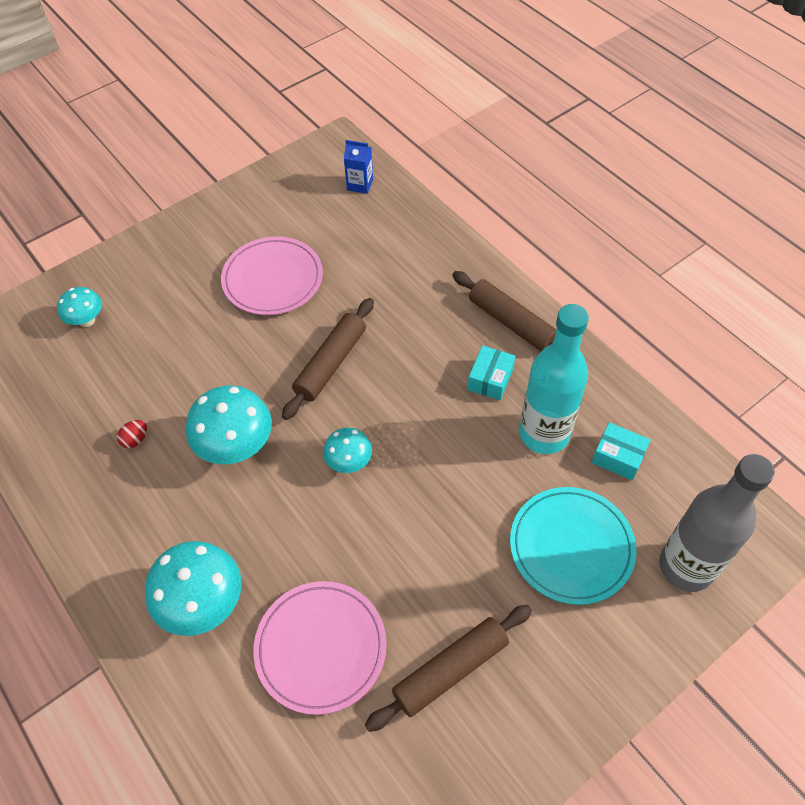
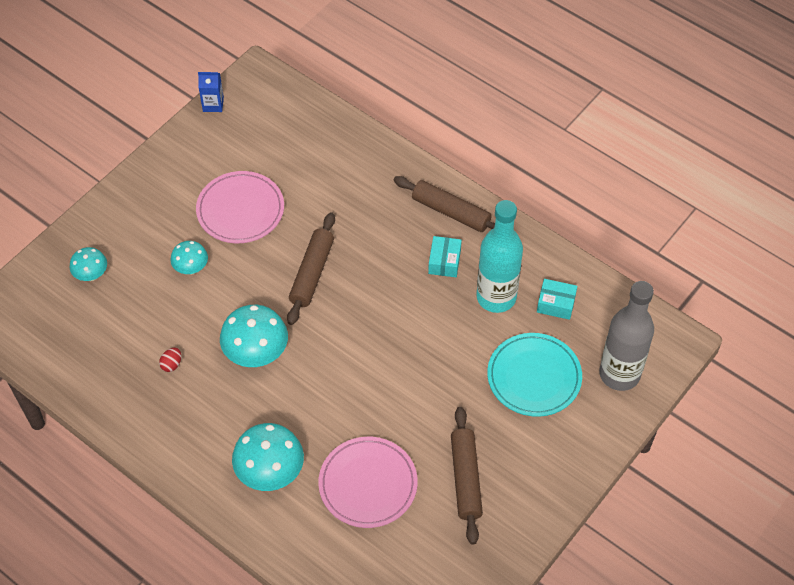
camera: 15 degrees left, 0 degrees up
turquoise mushroom [323,428,372,473] -> turquoise mushroom moved to [170,241,208,274]
blue carton [344,140,373,194] -> blue carton moved to [198,72,224,112]
brown rolling pin [365,605,532,732] -> brown rolling pin turned 45 degrees counterclockwise [451,407,483,545]

